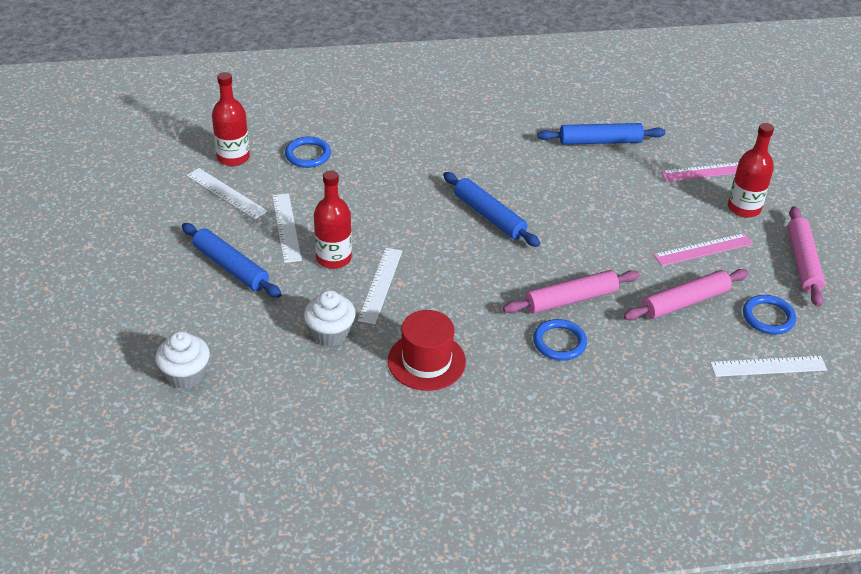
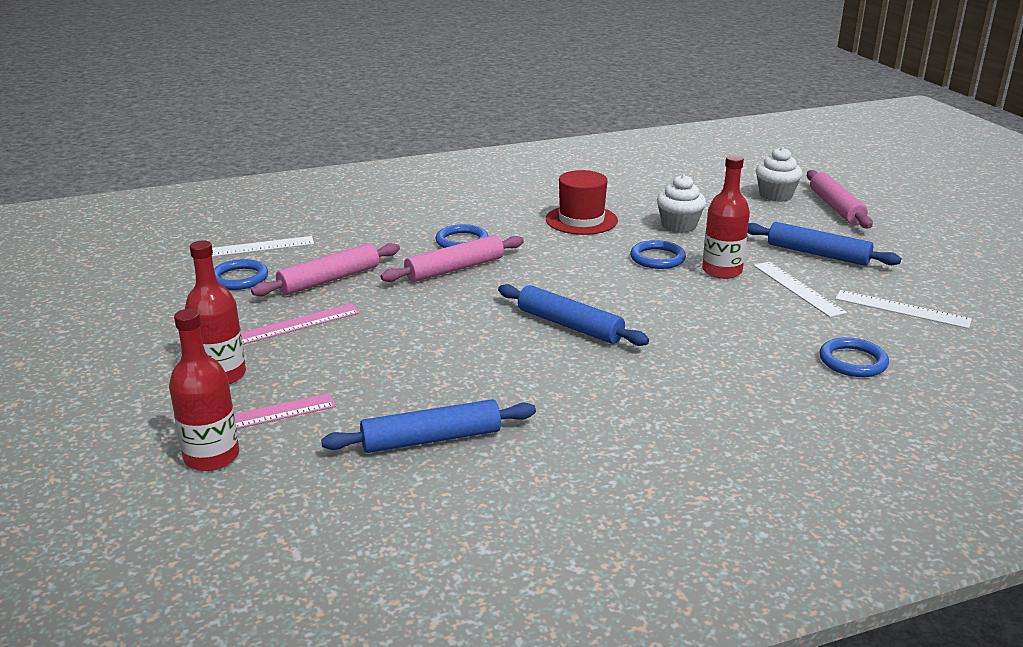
camera: 170 degrees right, 15 degrees down
red bottle [212,72,250,166] -> red bottle moved to [169,309,239,471]
white ruler [358,248,402,324] -> blue ring [630,240,686,269]
pink rolling pin [787,206,825,307] -> pink rolling pin moved to [807,170,873,228]

